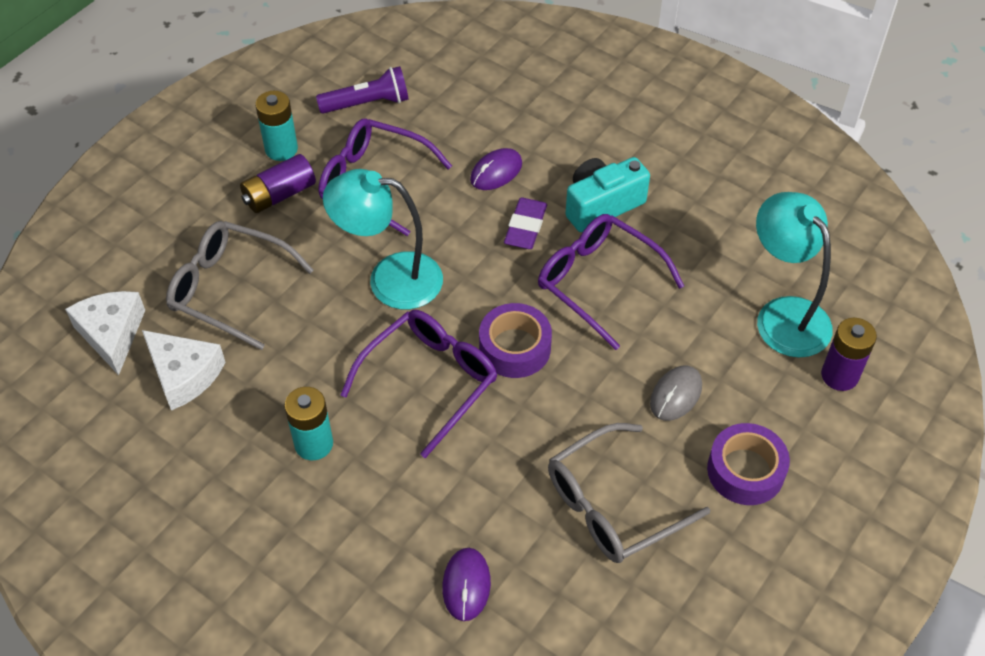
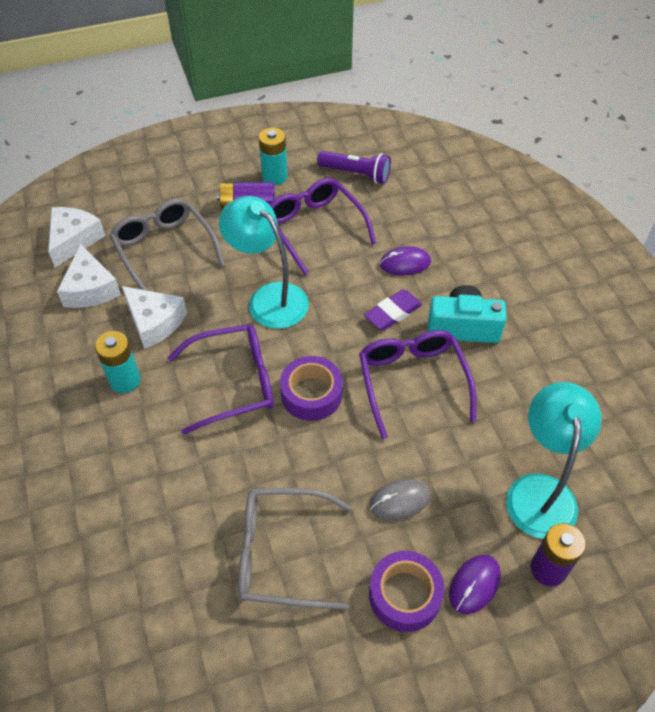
camera: 35 degrees right, 0 degrees up
purple mouse [442,548,491,621] -> purple mouse moved to [449,555,501,614]
none -> white cheese [122,286,187,349]

